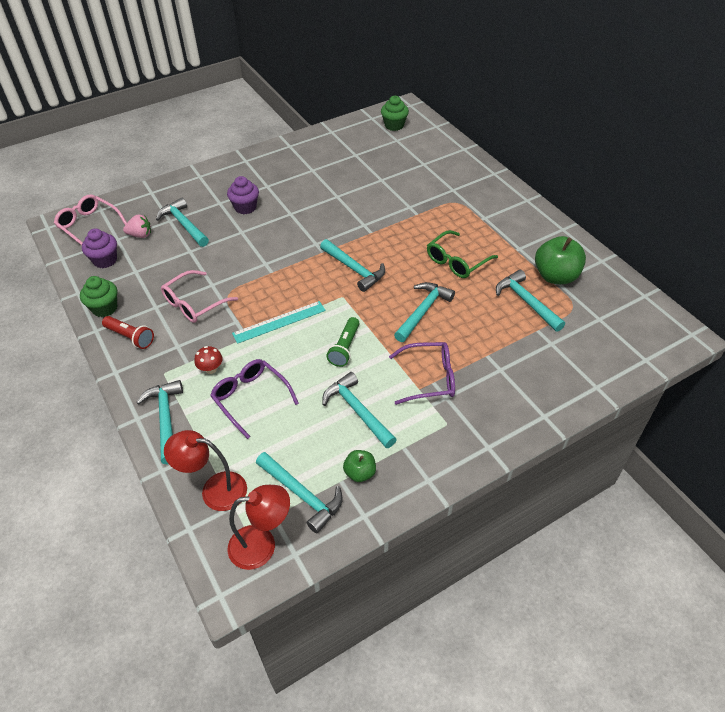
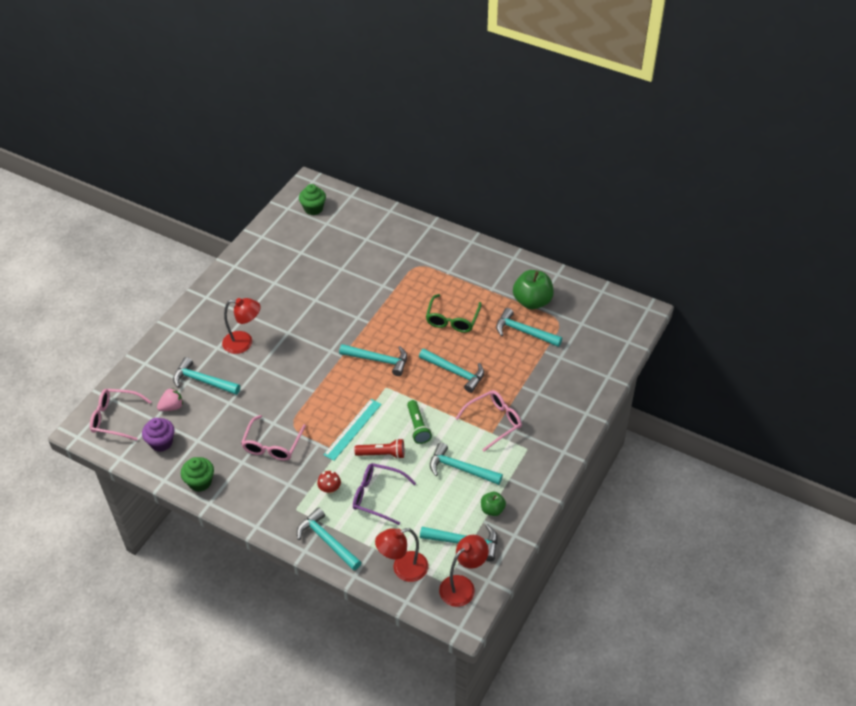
camera: 30 degrees left, 0 degrees up
red flashlight [102,316,154,349] -> red flashlight moved to [354,439,404,459]
purple cupcake [227,176,259,214] -> red lamp [222,298,261,354]
purple glasses [389,342,455,405] -> pink glasses [455,390,522,452]
turquoise hammer [394,282,455,342] -> turquoise hammer turned 120 degrees clockwise [419,349,484,393]

